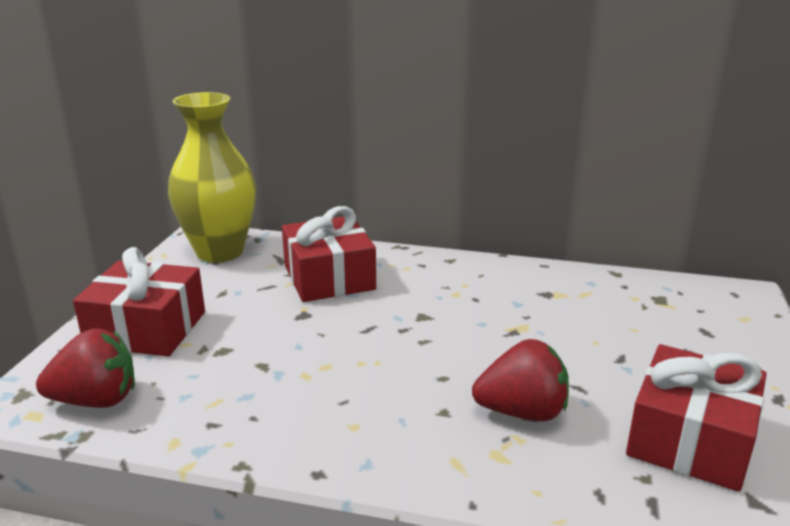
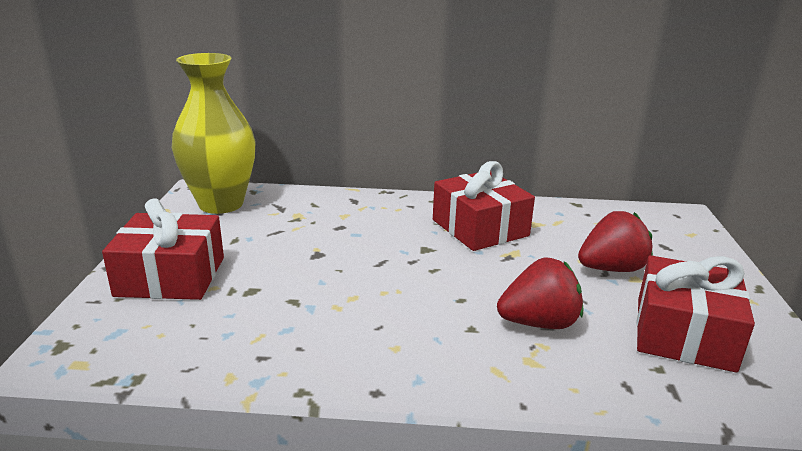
camera: 10 degrees left, 0 degrees up
red strawberry [36,328,135,408] -> red strawberry moved to [578,211,653,272]
red gift [282,206,376,302] -> red gift moved to [433,161,535,251]

